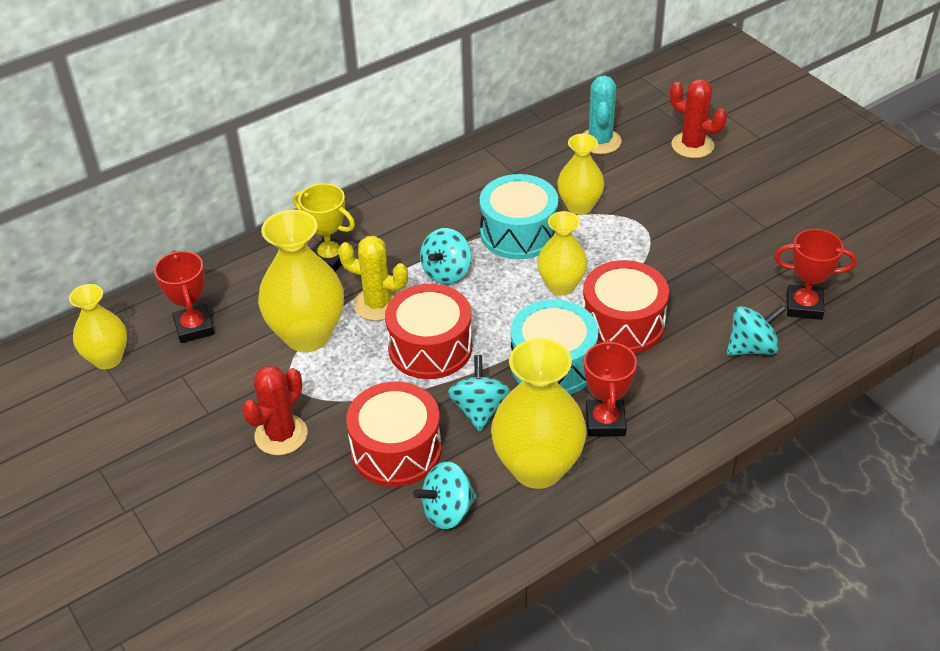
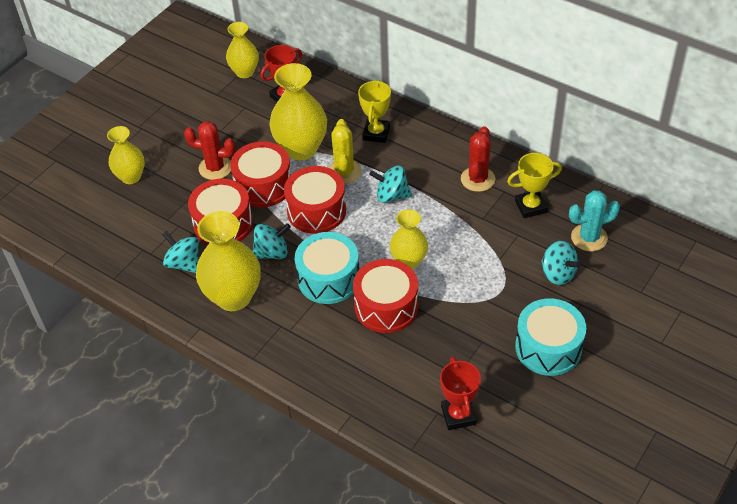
camera: 70 degrees right, 5 degrees up
turquoise drum [480,174,558,259] -> turquoise drum moved to [515,298,586,376]
yellow vase [557,134,604,215] -> yellow vase moved to [107,126,145,184]
red trophy [584,339,637,436] -> none
red cactus [670,79,727,158] -> red cactus moved to [461,126,495,192]
turquoise spinning top [727,304,786,356] -> turquoise spinning top moved to [541,241,581,285]
none -> red drum [230,141,291,208]
none -> yellow trophy [507,153,562,218]

